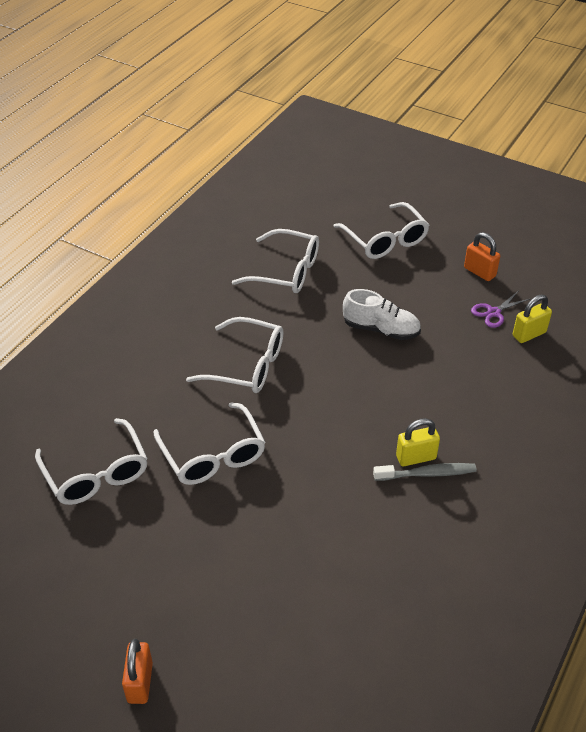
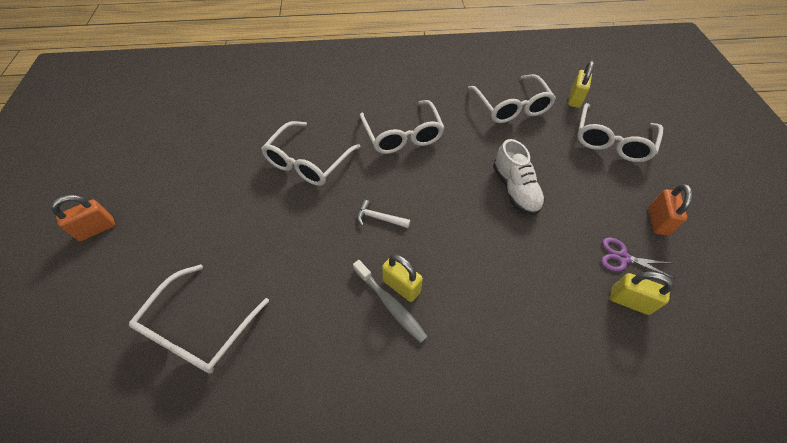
camera: 55 degrees right, 10 degrees up
white glasses [35,418,148,505] -> white glasses moved to [129,264,269,374]
none -> white hammer [357,200,411,228]
none -> yellow padlock [568,61,594,108]

